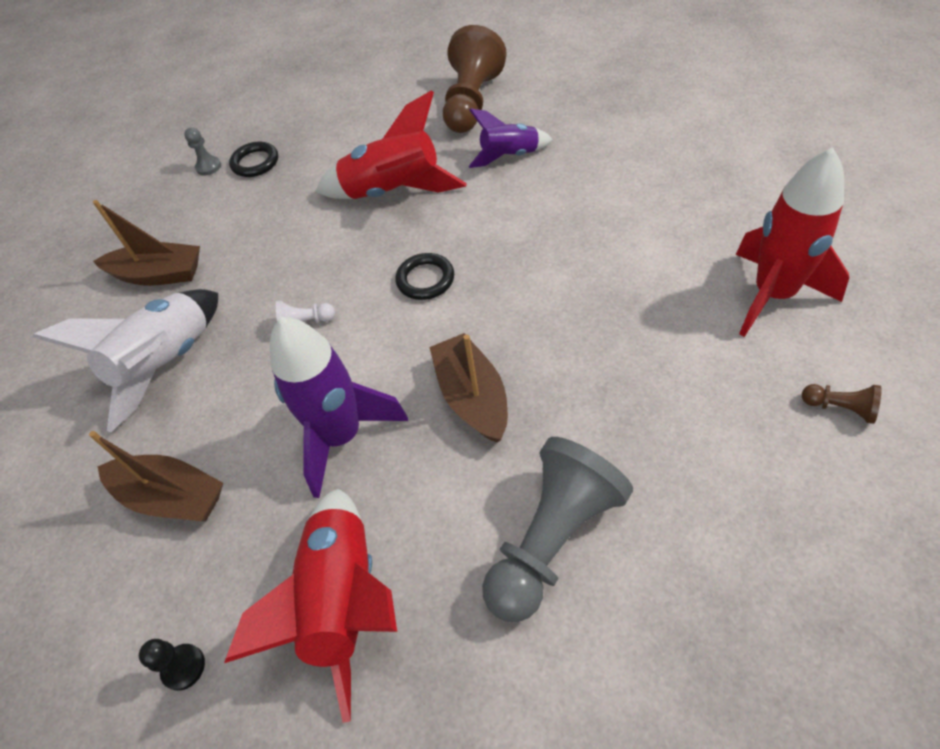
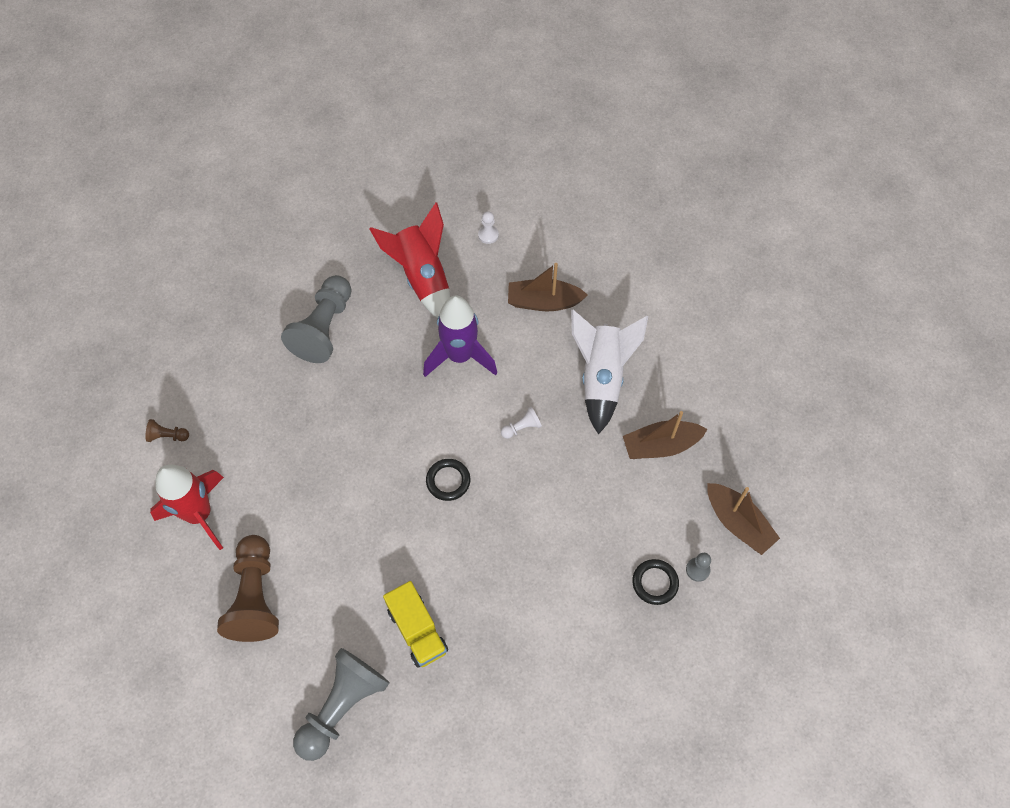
camera: 155 degrees right, 10 degrees up
black pawn [139,639,205,691] -> white pawn [478,212,499,244]
red rocket [315,90,467,199] -> none
brown boat [429,333,508,443] -> brown boat moved to [707,483,780,555]
brown pawn [443,25,507,133] -> brown pawn moved to [217,535,279,642]
purple rocket [469,108,553,168] -> yellow truck [383,581,448,668]
none -> grey pawn [293,648,390,761]

